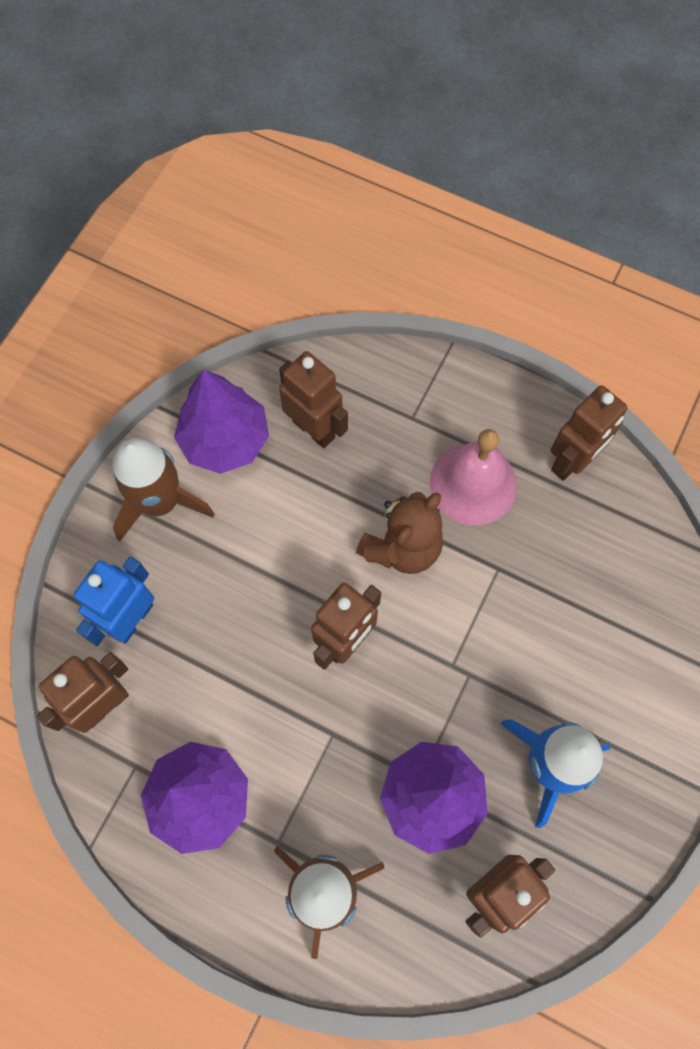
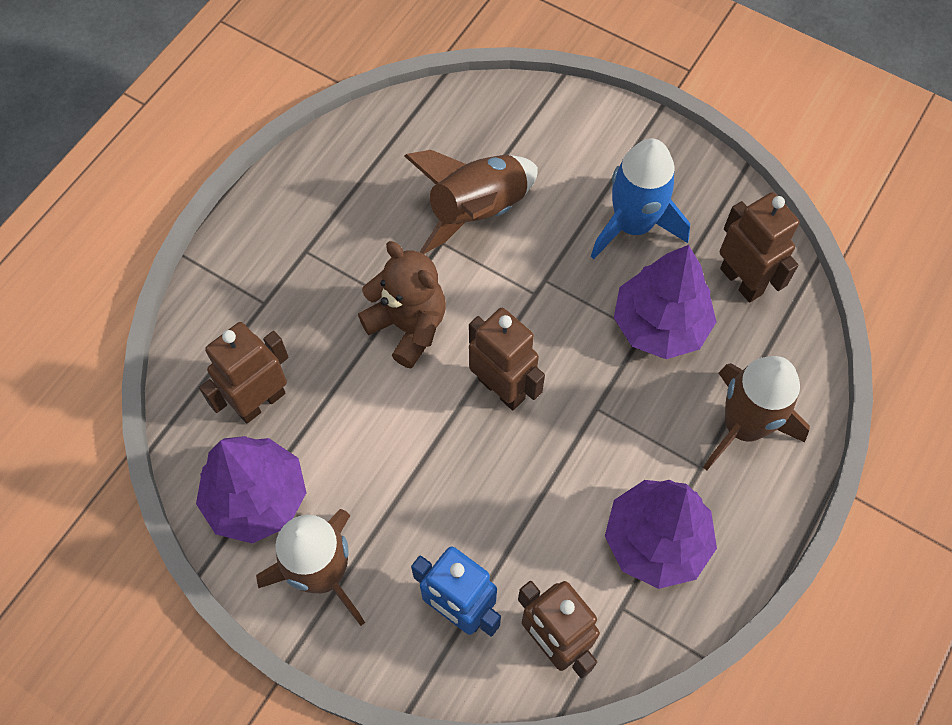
camera: 85 degrees left, 5 degrees down
pink bell [430,429,517,525] -> none
brown robot [550,385,628,481] -> none
none -> brown rocket [404,150,538,254]

